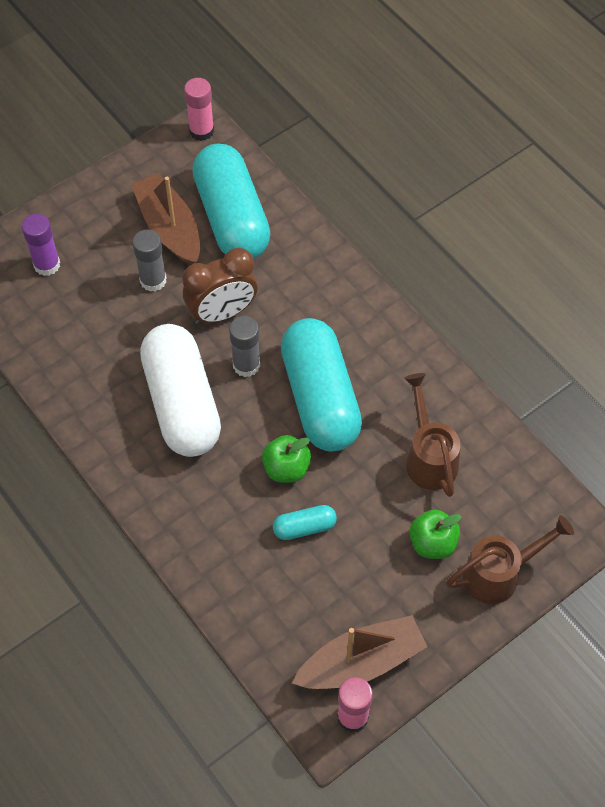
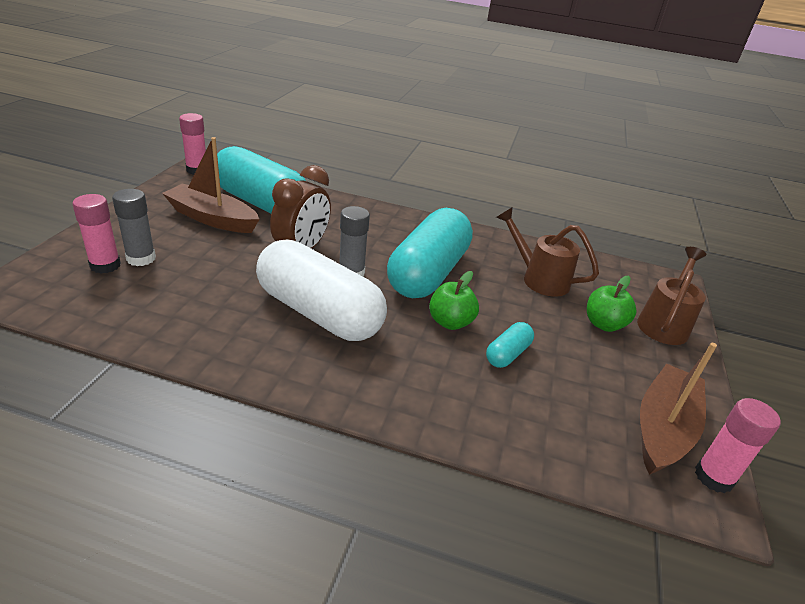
camera: 40 degrees left, 25 degrees down
purple glue stick [22,214,60,276] -> pink glue stick [72,194,121,274]
grey glue stick [132,230,166,292] -> grey glue stick moved to [112,189,156,266]
turquoise capsule [281,318,362,451] -> turquoise capsule turned 75 degrees clockwise [387,208,473,298]

